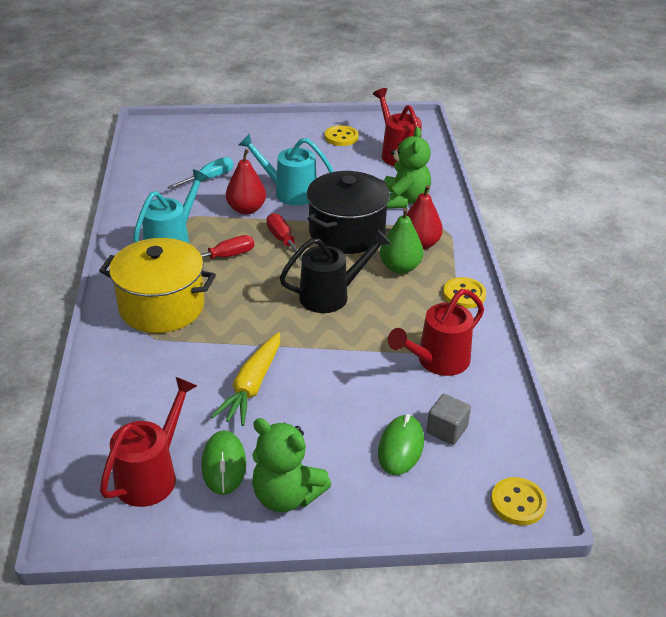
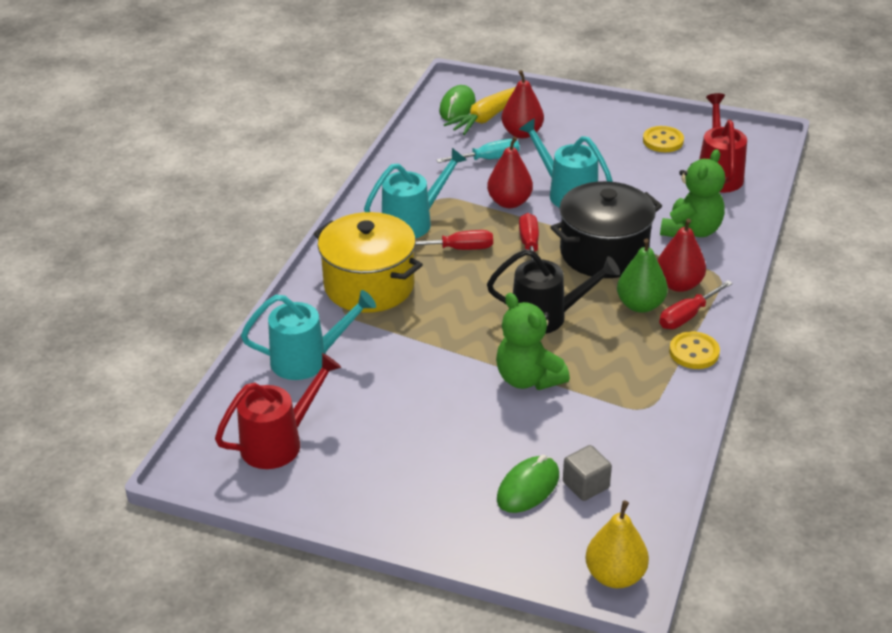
camera: 25 degrees right, 0 degrees up
green mouse [201,430,246,495] -> green mouse moved to [439,85,476,121]
yellow carrot [211,332,280,426] -> yellow carrot moved to [444,87,516,135]
green teddy bear [252,418,331,512] -> green teddy bear moved to [496,293,570,390]
red watering can [388,289,484,376] -> none
yellow button [491,477,547,525] -> yellow pear [586,500,649,588]
none -> turquoise watering can [241,290,376,380]
none -> red pear [501,70,544,139]
none -> red screwdriver [659,280,733,329]

